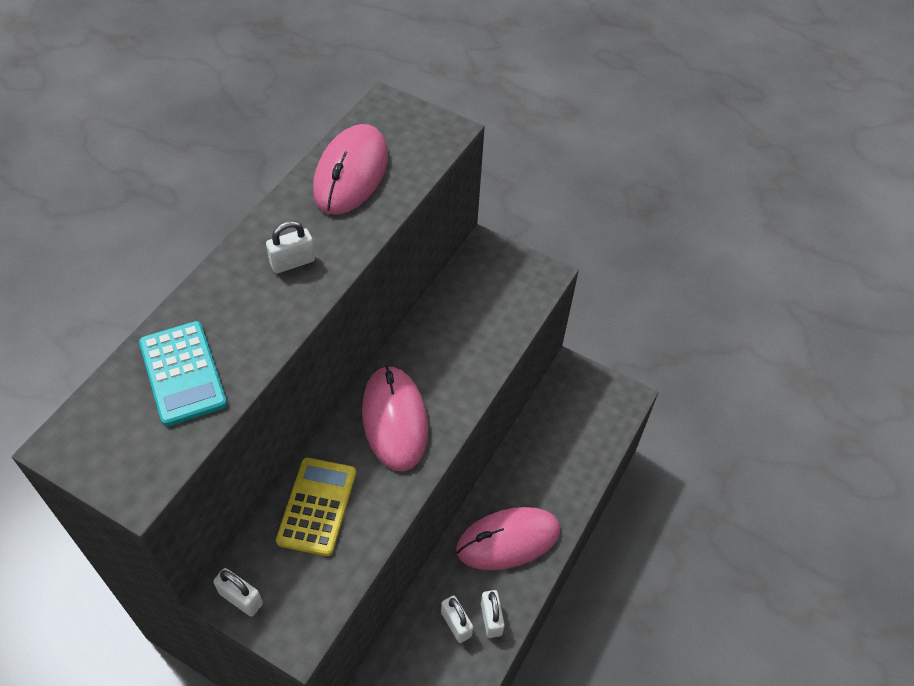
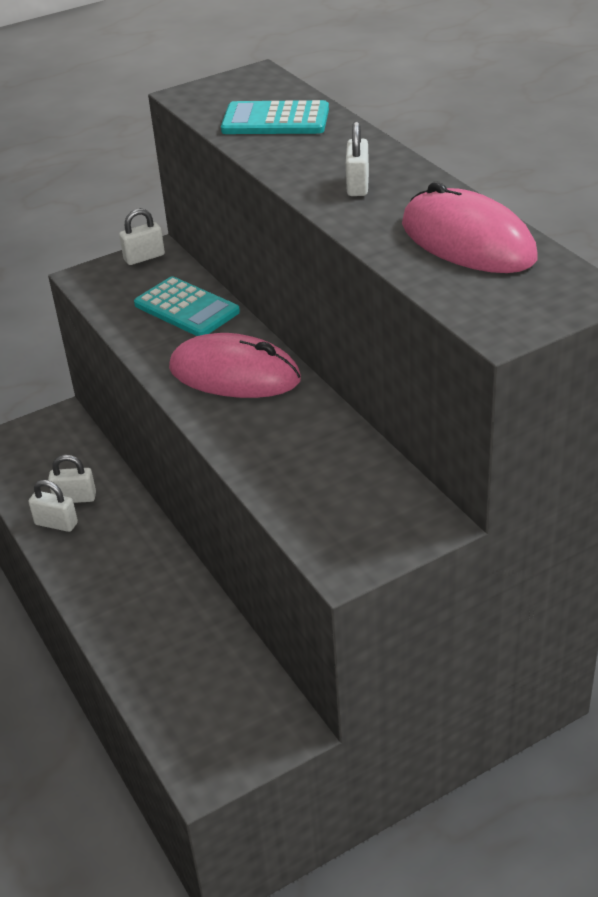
camera: 125 degrees right, 15 degrees down
yellow calculator [276,458,356,556] -> turquoise calculator [134,276,240,336]
pink mouse [456,507,560,570] -> none

